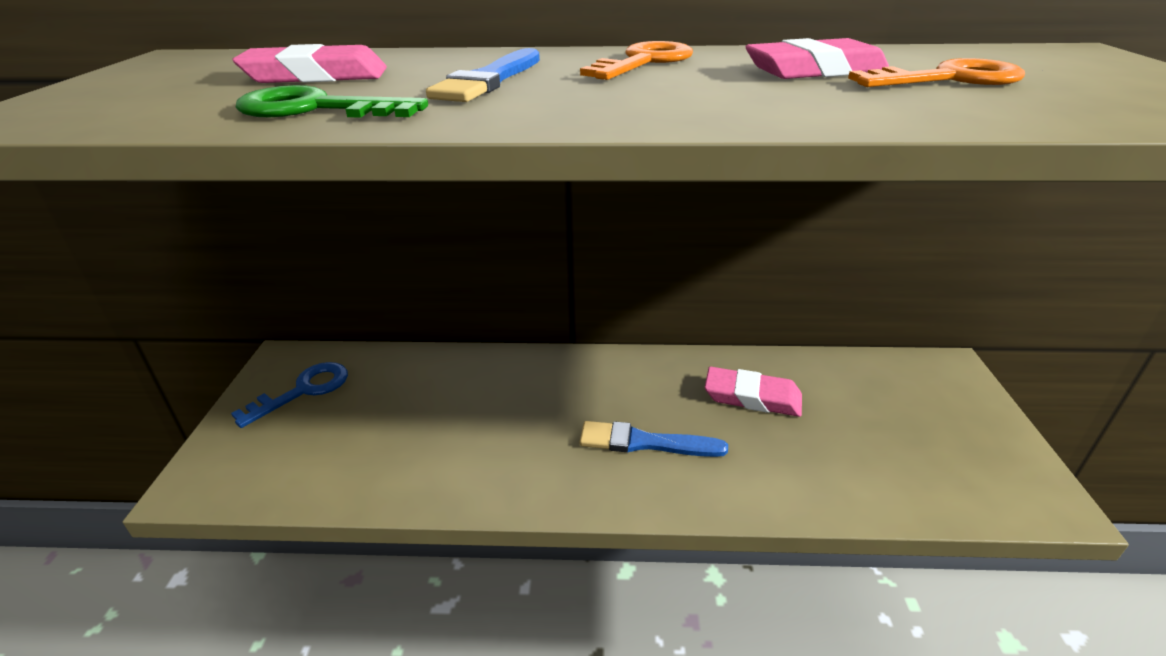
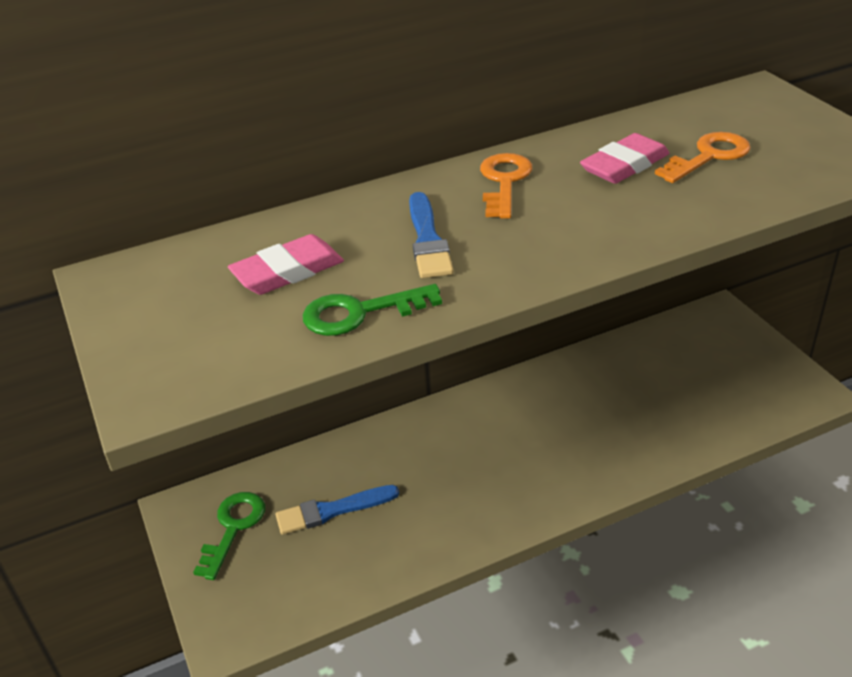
camera: 25 degrees left, 5 degrees up
blue key [231,362,348,428] -> green key [193,492,265,580]
blue brush [580,421,728,457] -> blue brush moved to [275,485,399,535]
pink eraser [705,367,802,417] -> none

